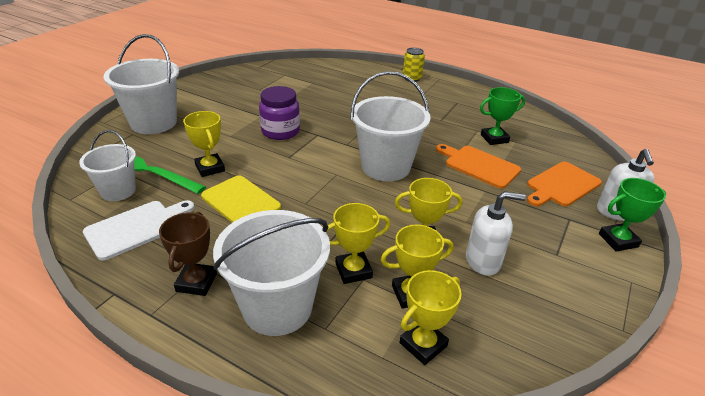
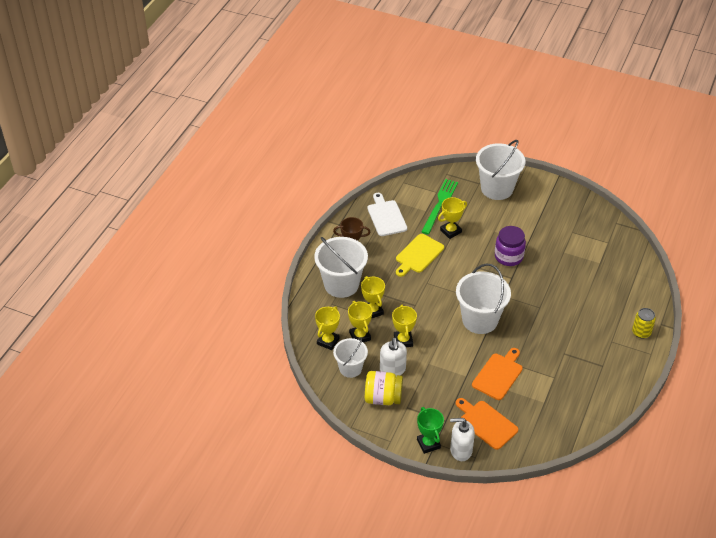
camera: 85 degrees right, 10 degrees up
white bucket [79,130,136,201] -> white bucket moved to [333,337,368,378]
white cutting board [83,200,195,261] -> white cutting board turned 150 degrees counterclockwise [367,193,407,236]
yellow trophy [399,270,462,365] -> yellow trophy turned 75 degrees clockwise [315,306,340,350]
green trophy [480,87,525,145] -> none
none -> yellow jar [365,371,403,405]

